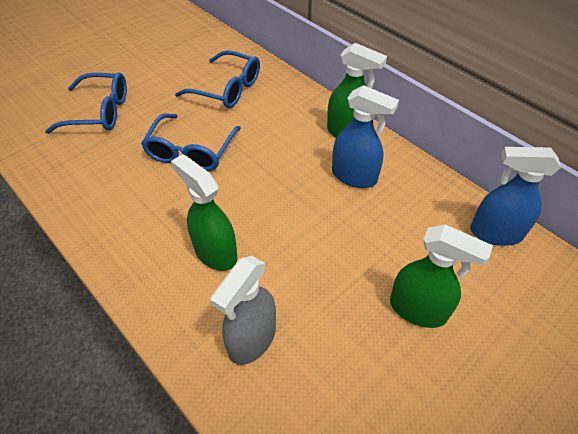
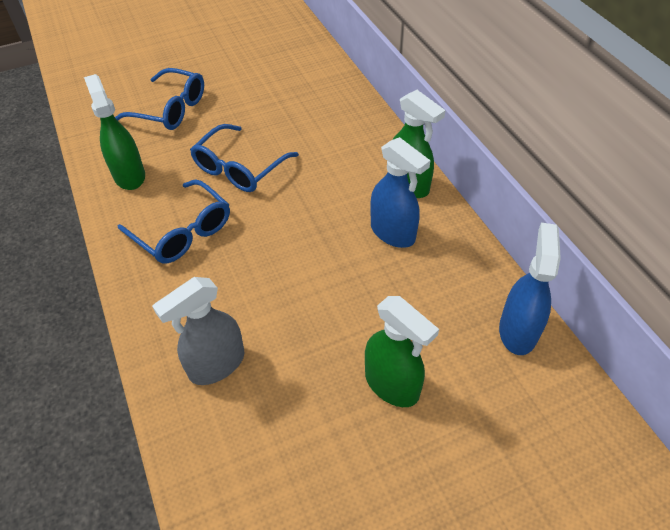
camera: 20 degrees right, 0 degrees up
green spray bottle [171,154,237,271] -> green spray bottle moved to [84,74,145,190]
blue glasses [175,50,260,108] -> blue glasses moved to [118,179,230,263]
blue spray bottle [470,147,561,246] -> blue spray bottle turned 75 degrees clockwise [499,223,561,355]

